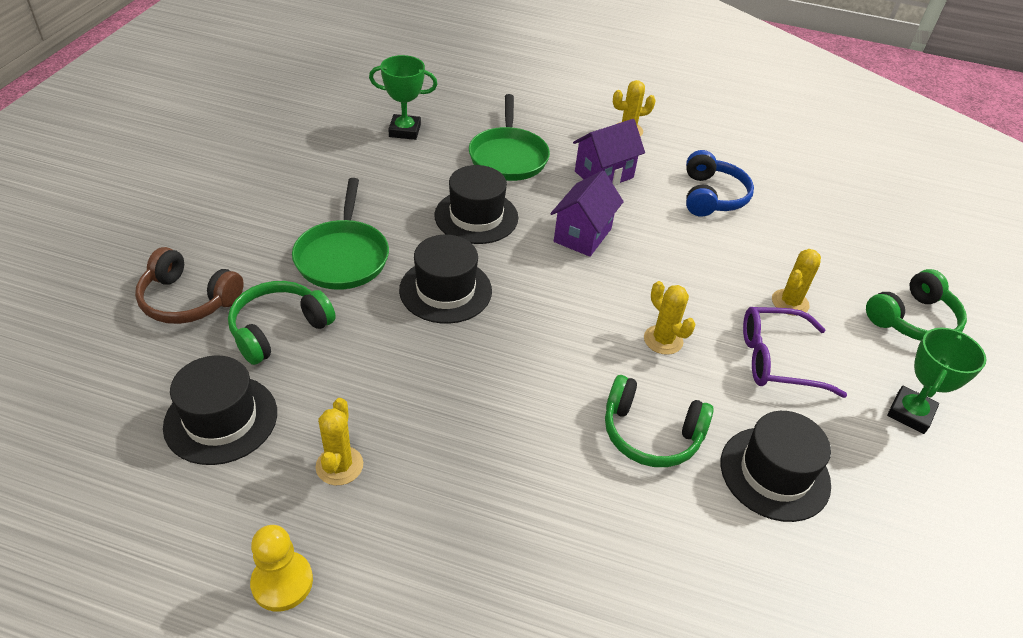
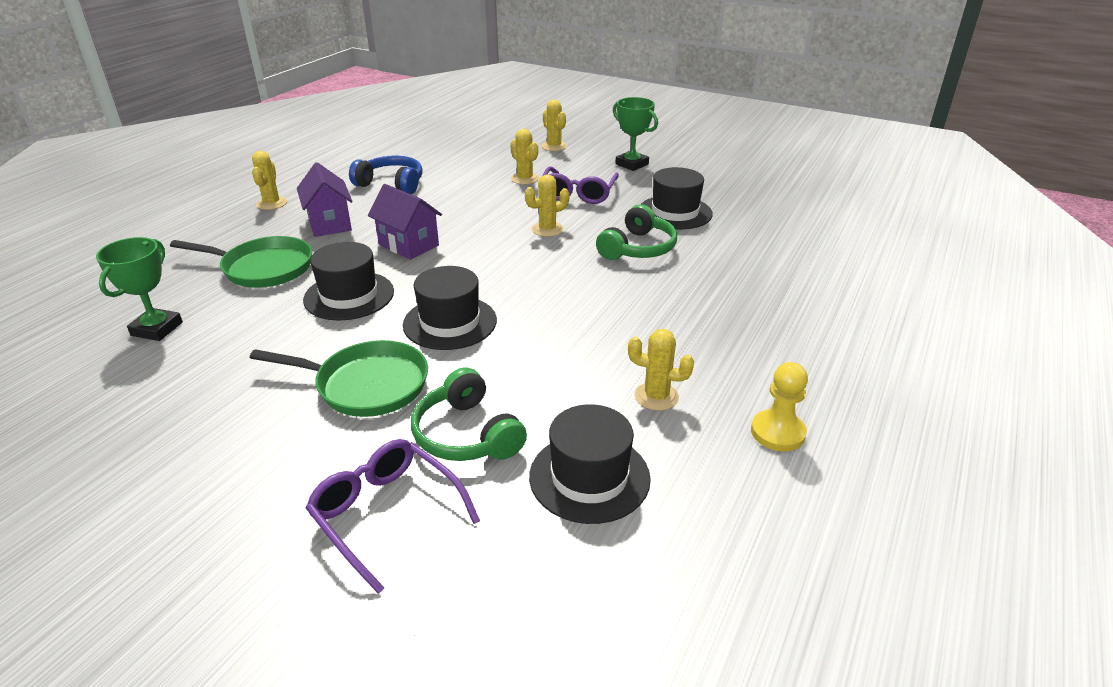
camera: 75 degrees left, 10 degrees down
brown headphones [135,247,244,324] -> purple glasses [306,439,480,594]
green headphones [866,269,967,341] -> yellow cactus [542,100,567,151]

